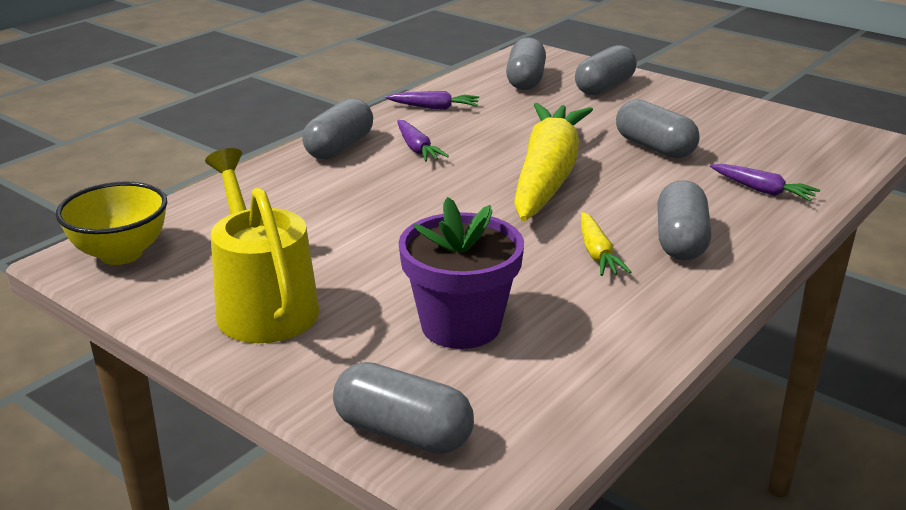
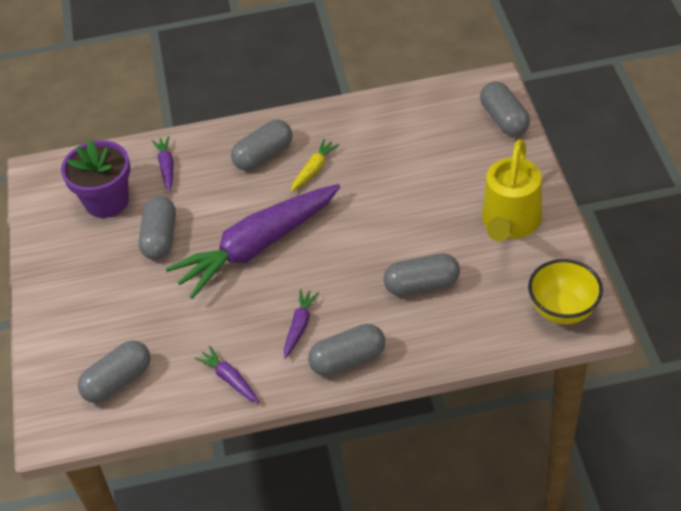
camera: 135 degrees left, 20 degrees up
purple flower pot [398,197,524,349] -> purple flower pot moved to [61,140,130,218]
yellow carrot [514,103,593,221] -> purple carrot [165,184,340,299]
grey capsule [575,45,637,95] -> grey capsule moved to [383,253,460,296]

